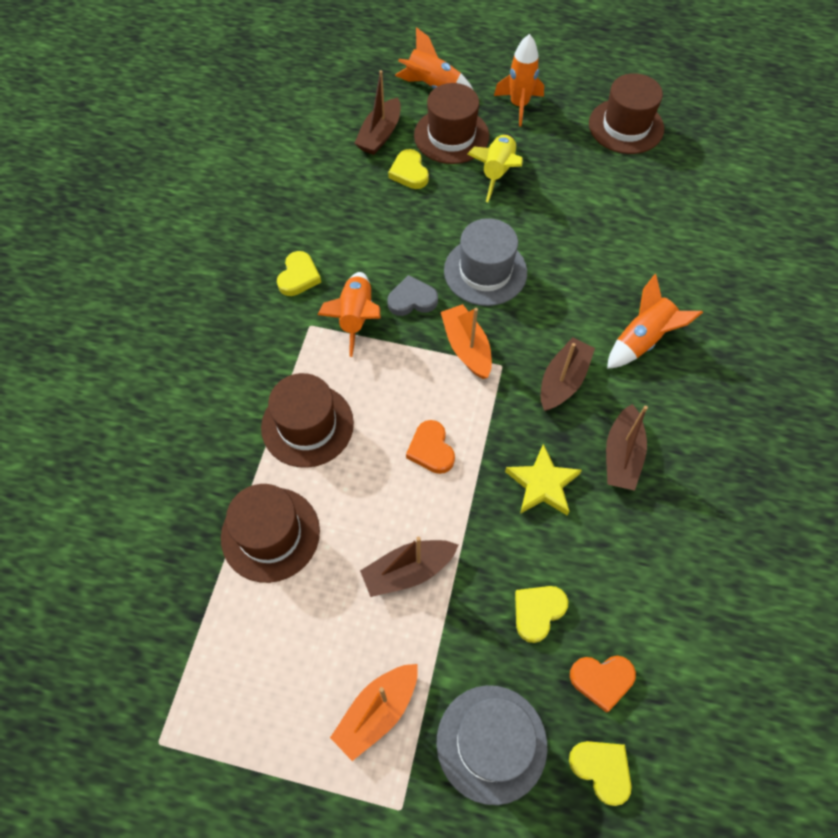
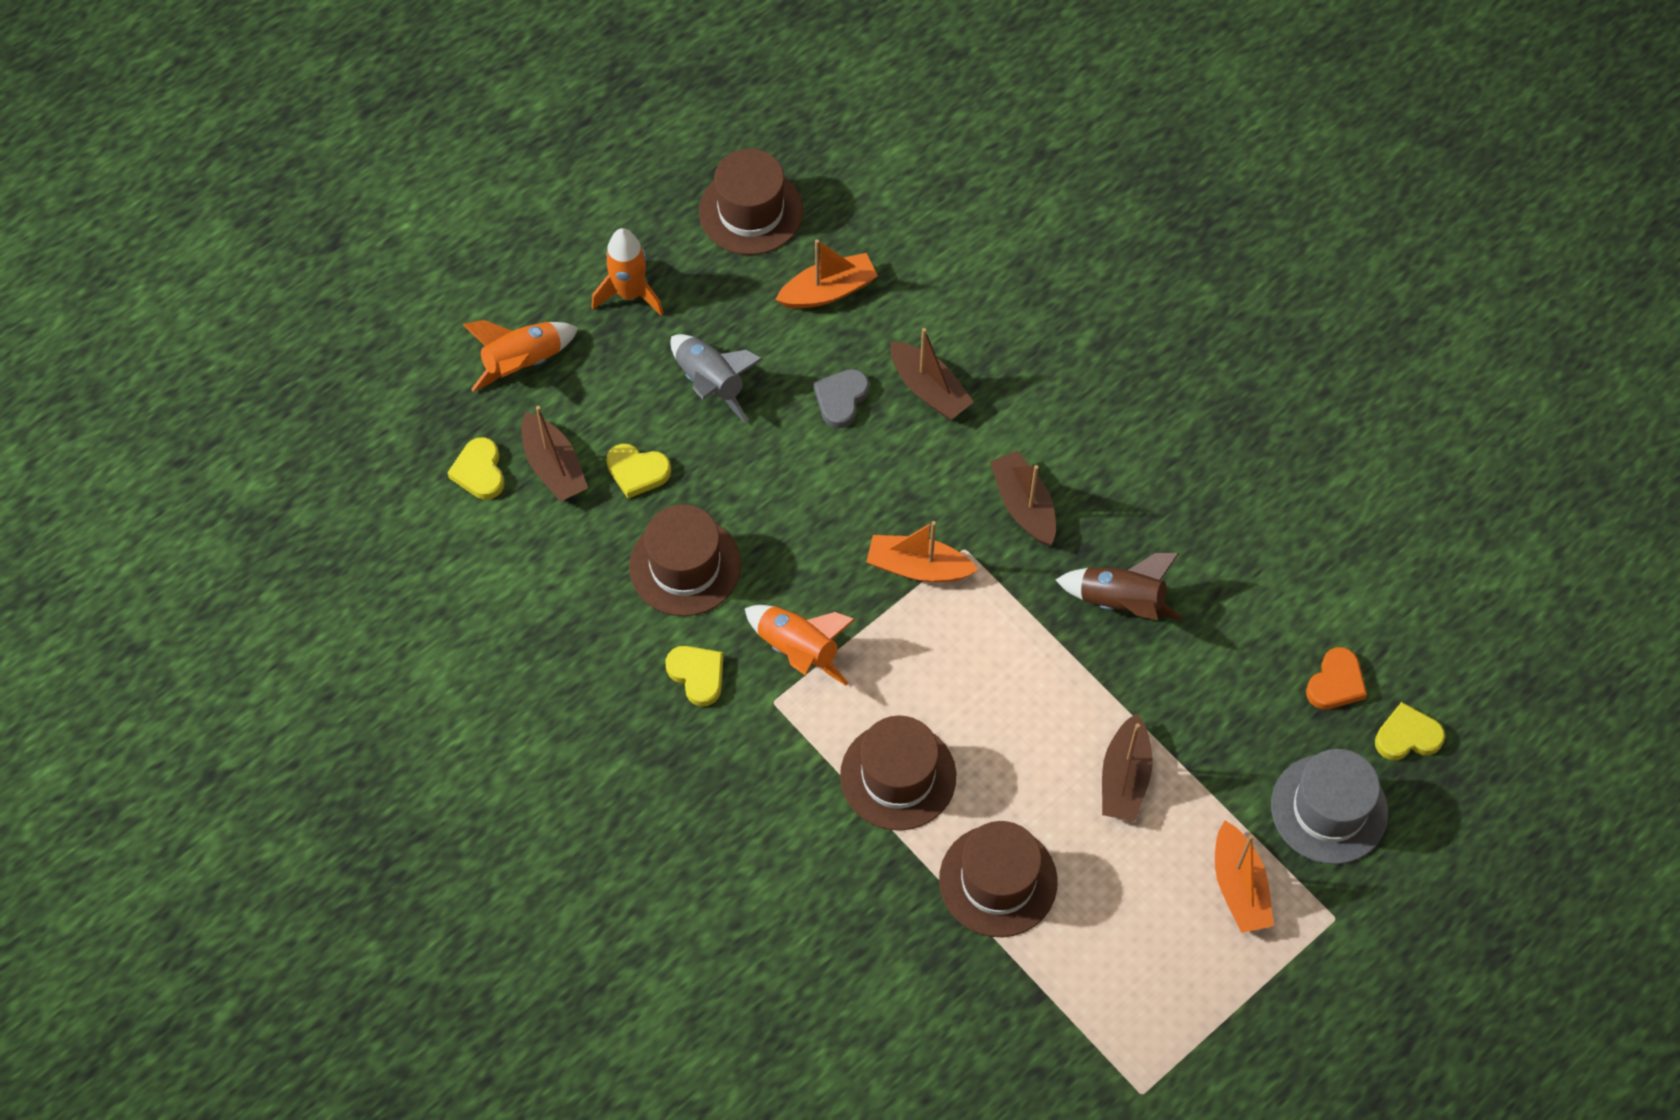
camera: 55 degrees left, 0 degrees up
grey heart [387,275,438,316] -> grey heart moved to [814,369,869,428]
orange heart [406,420,455,474] -> none
brown hat [414,83,489,164] -> brown hat moved to [629,504,741,616]
grey hat [444,218,527,306] -> none
yellow rocket [467,134,523,202] -> grey rocket [670,334,763,423]
yellow star [505,444,582,516] -> brown rocket [1056,553,1182,620]
yellow heart [515,586,568,643] -> yellow heart moved to [447,437,504,500]
brown boat [606,404,648,491] -> brown boat moved to [890,328,974,420]
orange rocket [607,274,703,369] -> none
none -> orange boat [775,239,878,309]

